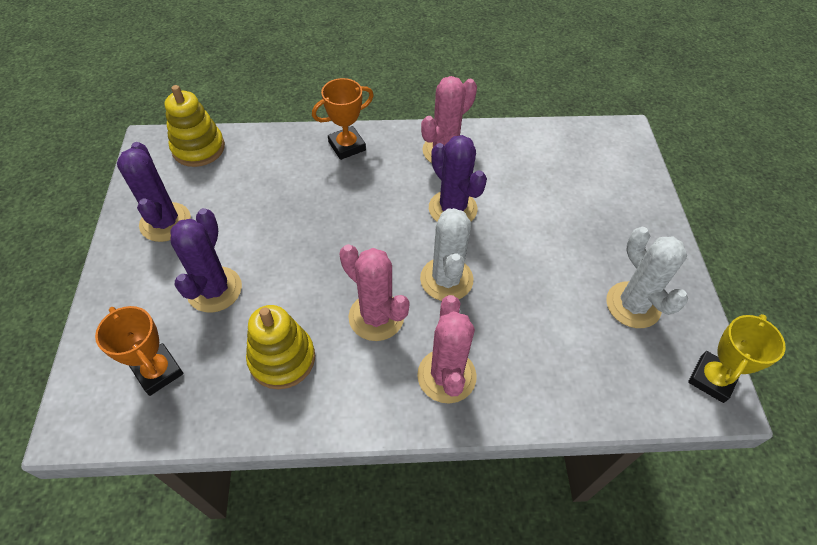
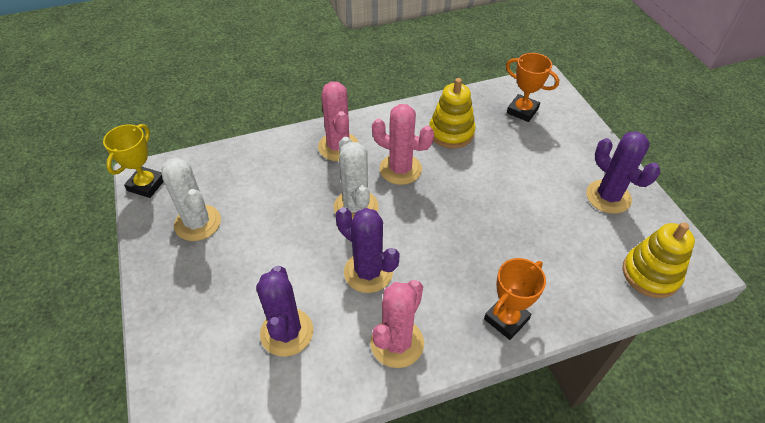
camera: 165 degrees right, 5 degrees down
purple cactus [170,208,242,313] -> purple cactus moved to [256,266,313,356]

